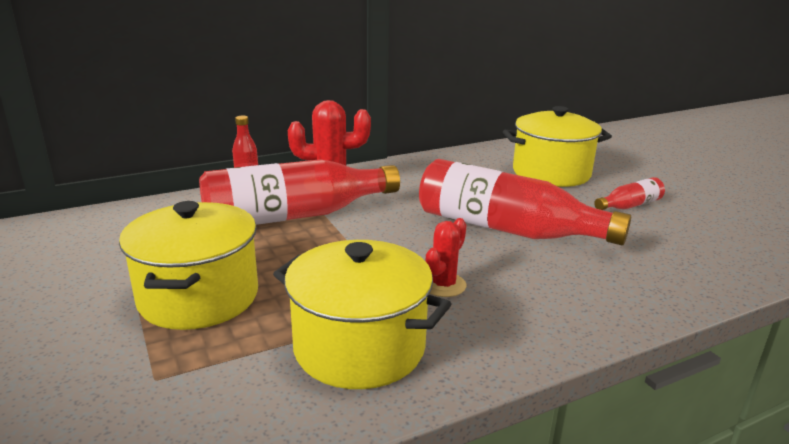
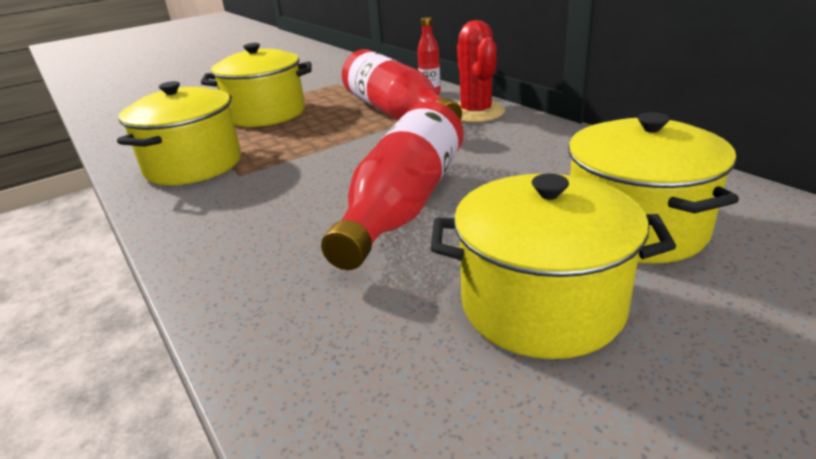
camera: 85 degrees right, 5 degrees up
red cactus [426,218,467,297] -> none
red bottle [594,177,665,210] -> yellow pot [431,174,676,359]

